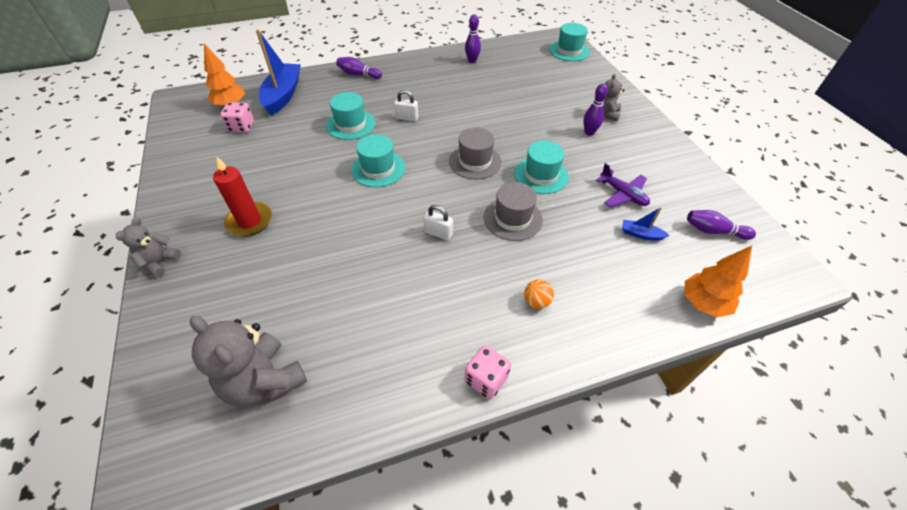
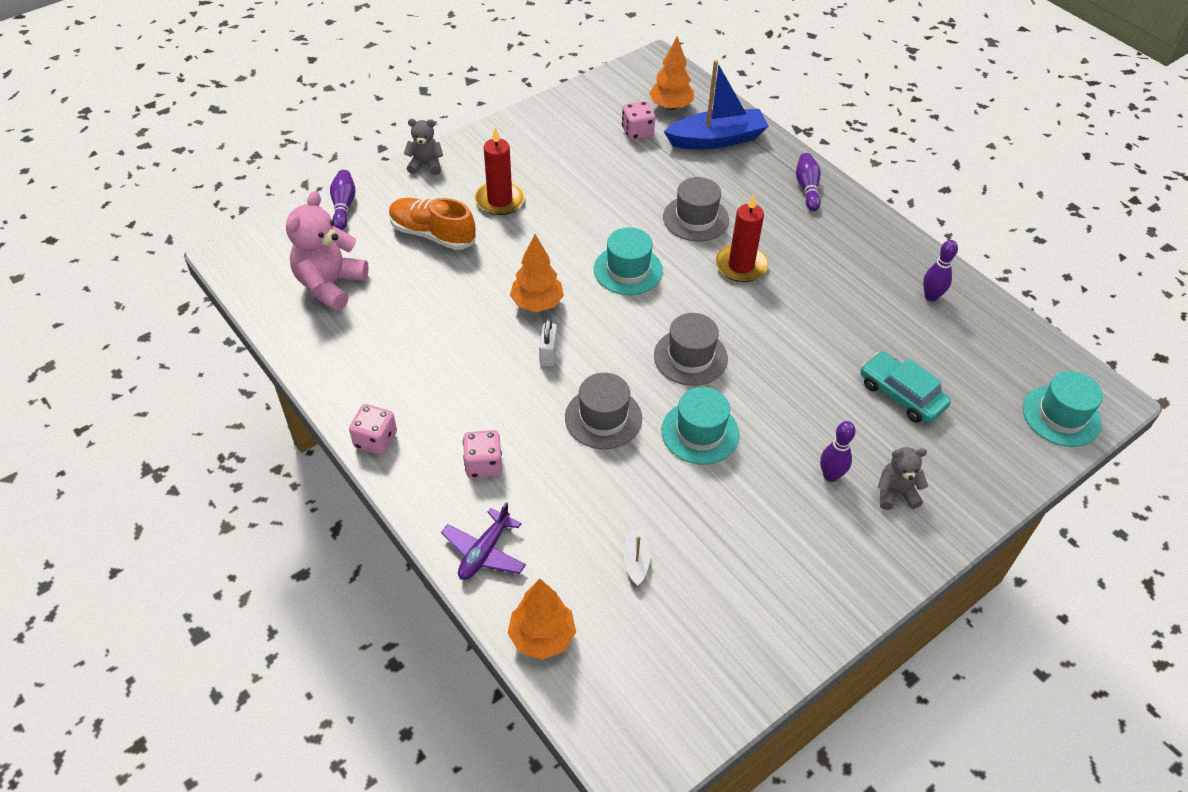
camera: 70 degrees right, 0 degrees up
grey teddy bear [190,316,307,406] -> pink teddy bear [286,191,369,311]
turquoise hat [326,92,375,140] -> grey hat [663,177,729,241]
white padlock [394,90,418,121] -> red candle [716,194,768,282]
orange ball [524,279,554,309] -> pink dice [463,430,502,478]
purple plane [596,163,650,207] -> purple plane moved to [441,502,526,580]
blue boat [622,207,670,241] -> white boat [624,529,650,586]
purple bowling pin [687,210,756,240] -> purple bowling pin moved to [330,170,356,230]
none -> orange shoe [389,198,476,250]
none -> orange tree [510,234,564,312]
none -> turquoise car [860,351,951,423]

